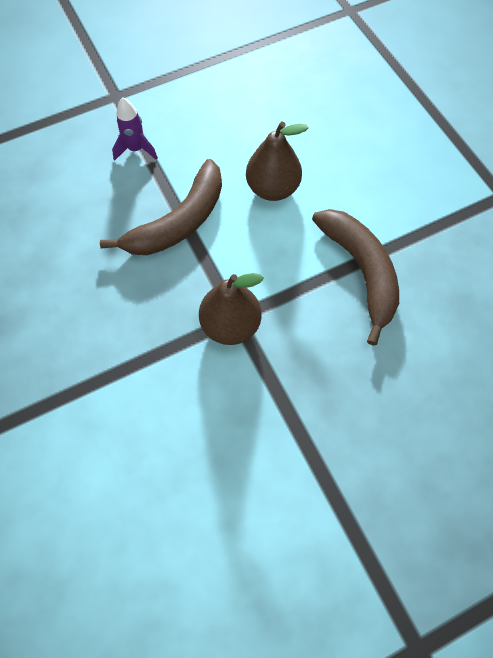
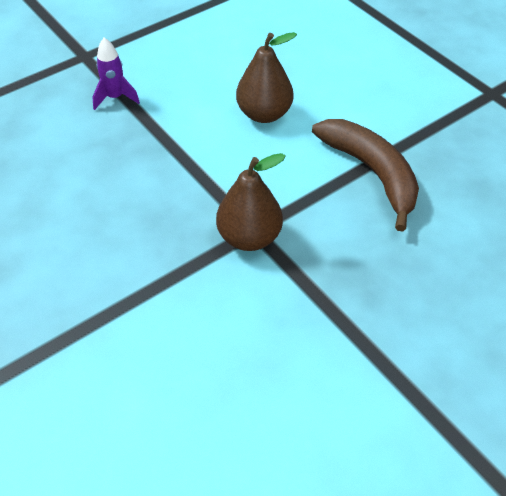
camera: 10 degrees left, 15 degrees down
brown banana [100,159,222,255] -> none

